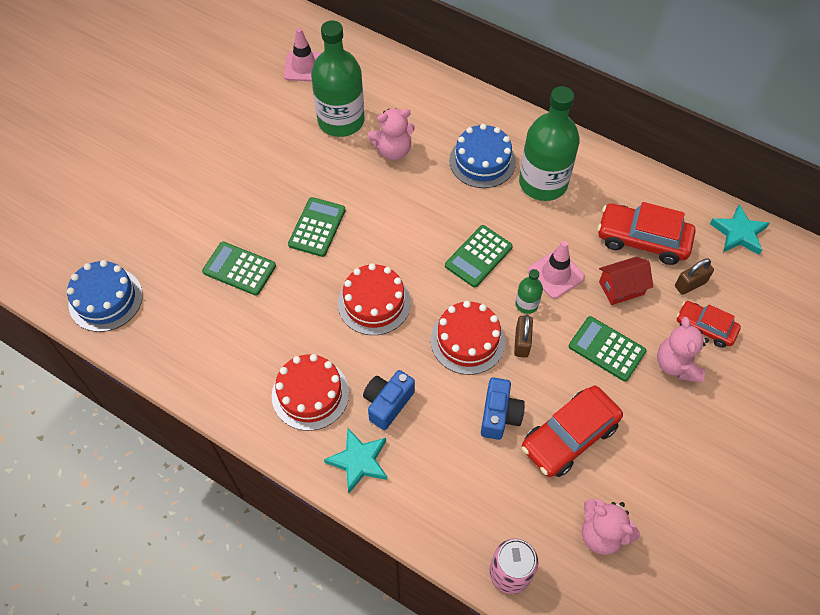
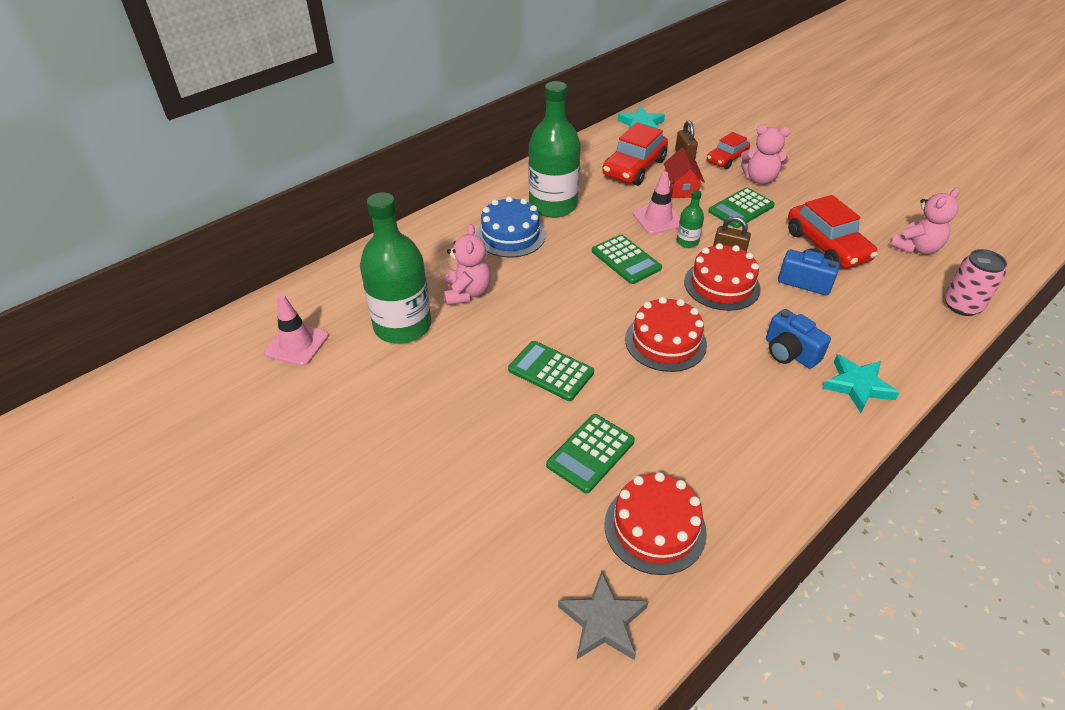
camera: 75 degrees left, 15 degrees down
blue cake [67,260,143,332] -> grey star [558,571,649,660]
red cake [272,354,349,431] -> red cake moved to [604,472,707,575]

